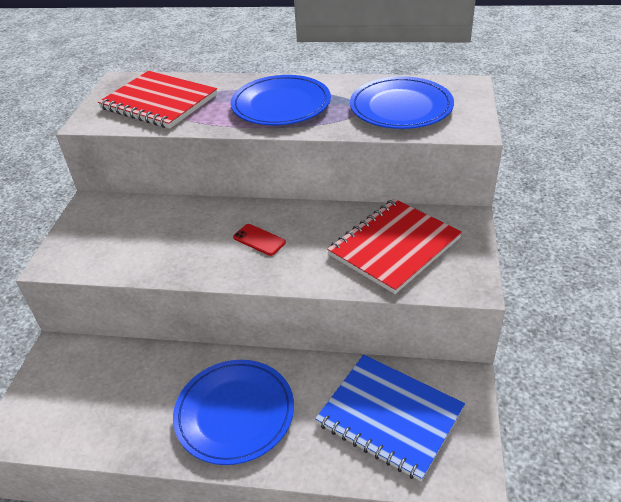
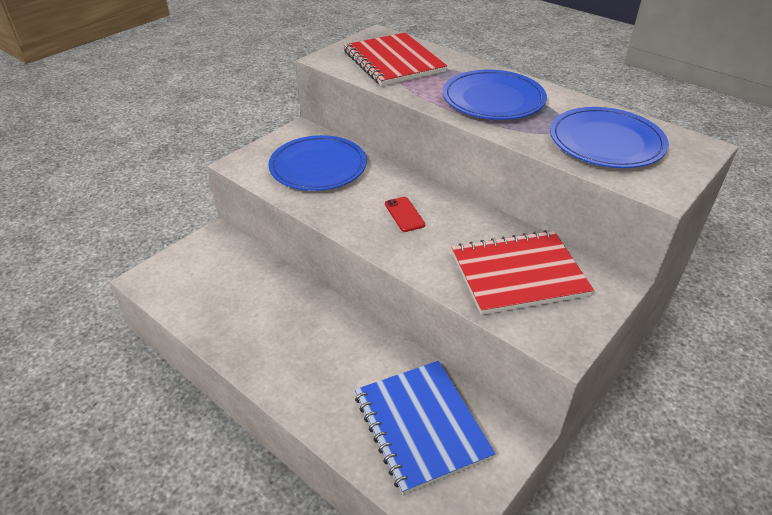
camera: 30 degrees right, 0 degrees up
blue plate [173,360,294,465] -> blue plate moved to [268,135,367,191]

